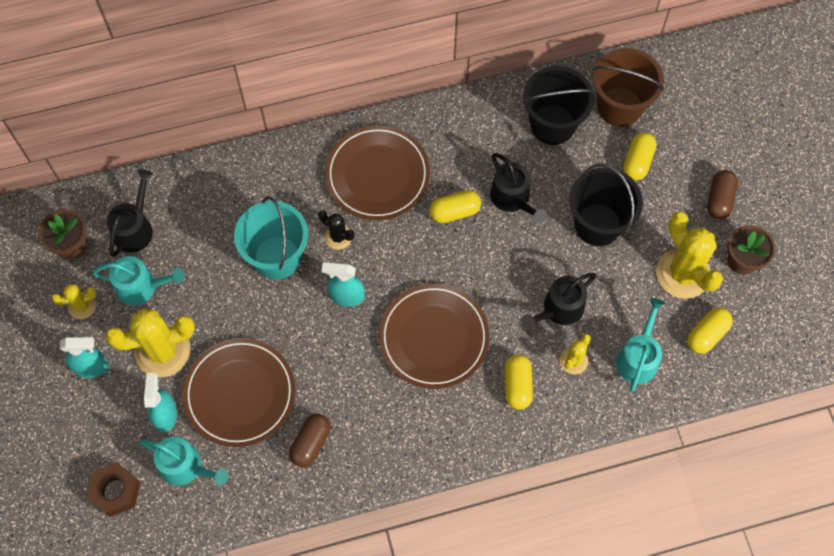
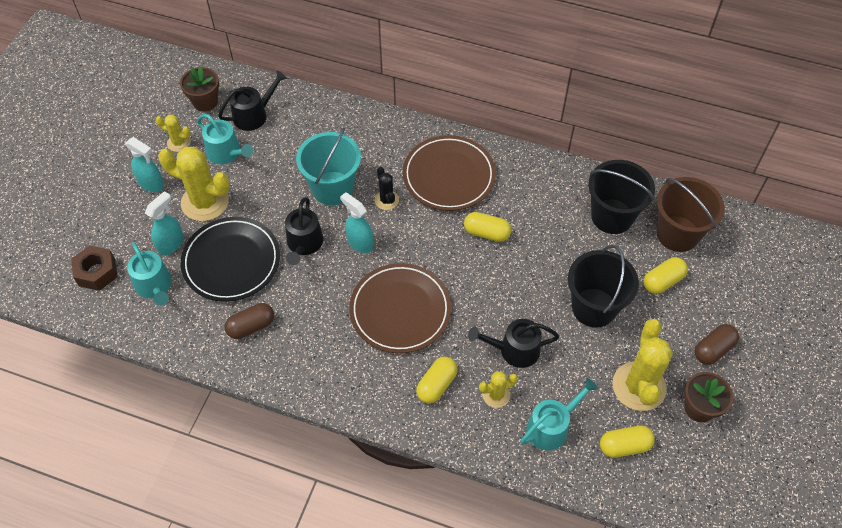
camera: 35 degrees right, 10 degrees down
brown plate [183,338,295,447] -> black plate [181,217,280,302]
black watering can [490,153,547,224] -> black watering can moved to [285,197,323,265]

